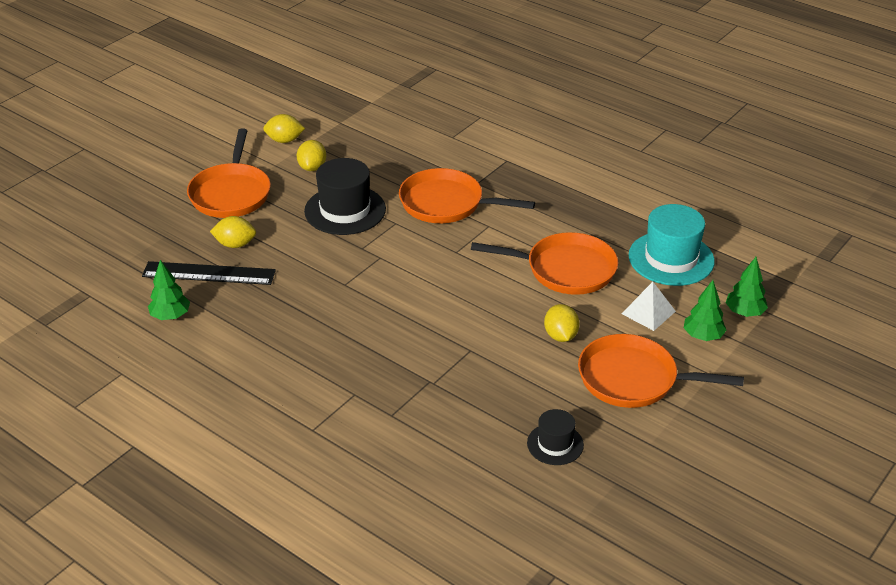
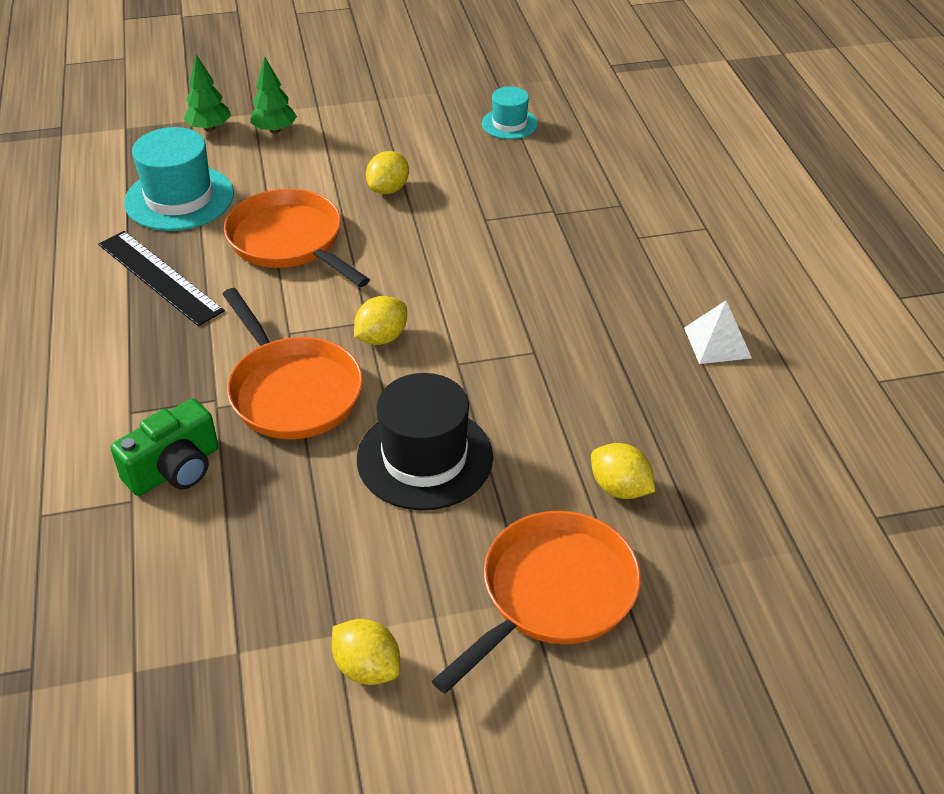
camera: 140 degrees left, 5 degrees up
black ruler [142,261,276,285] -> black ruler moved to [98,231,225,326]
green tree [148,260,190,320] -> none
yellow lemon [297,140,326,171] -> yellow lemon moved to [354,296,407,345]
black hat [527,409,584,465] -> turquoise hat [482,87,538,139]
orange pan [578,334,744,408] -> none
white pyramid [622,282,676,331] -> white pyramid moved to [684,301,752,364]
none -> green camera [111,399,218,496]

